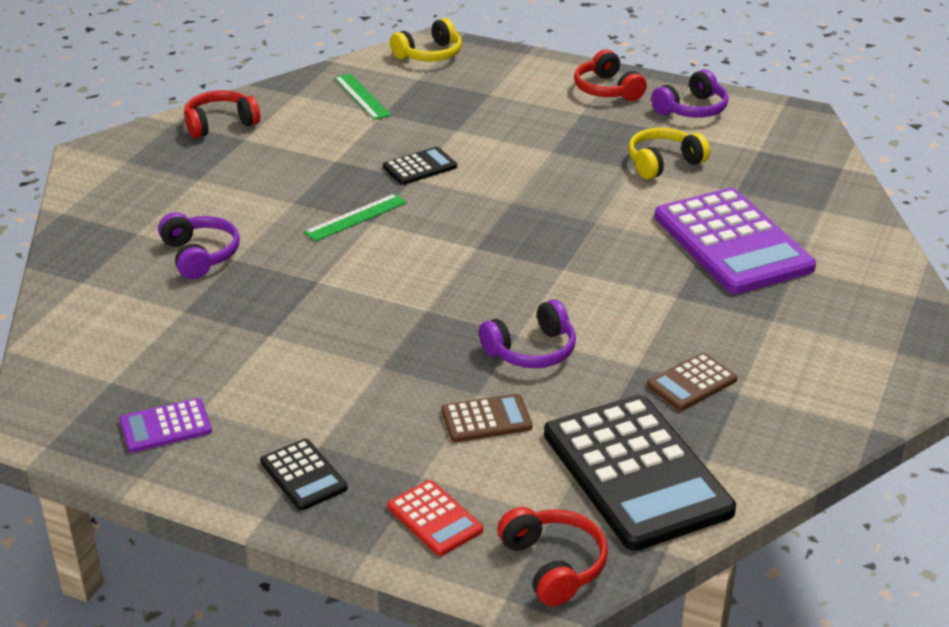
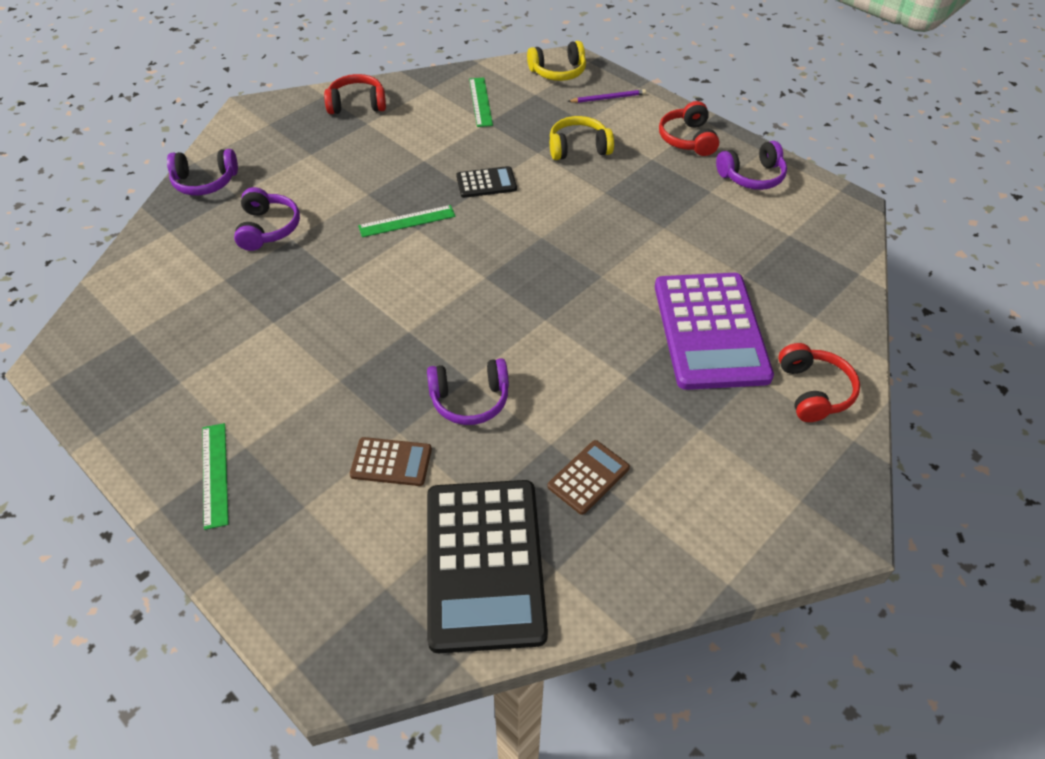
camera: 20 degrees right, 15 degrees up
purple calculator [120,398,212,452] -> none
black calculator [260,439,348,510] -> green ruler [203,423,228,530]
red calculator [387,480,483,556] -> none
red headphones [497,507,608,606] -> red headphones moved to [778,343,860,422]
yellow headphones [628,128,710,179] -> yellow headphones moved to [550,116,614,160]
brown calculator [647,352,737,411] -> brown calculator turned 150 degrees clockwise [547,440,630,515]
none -> purple headphones [167,149,238,195]
none -> purple pencil [567,89,646,103]

